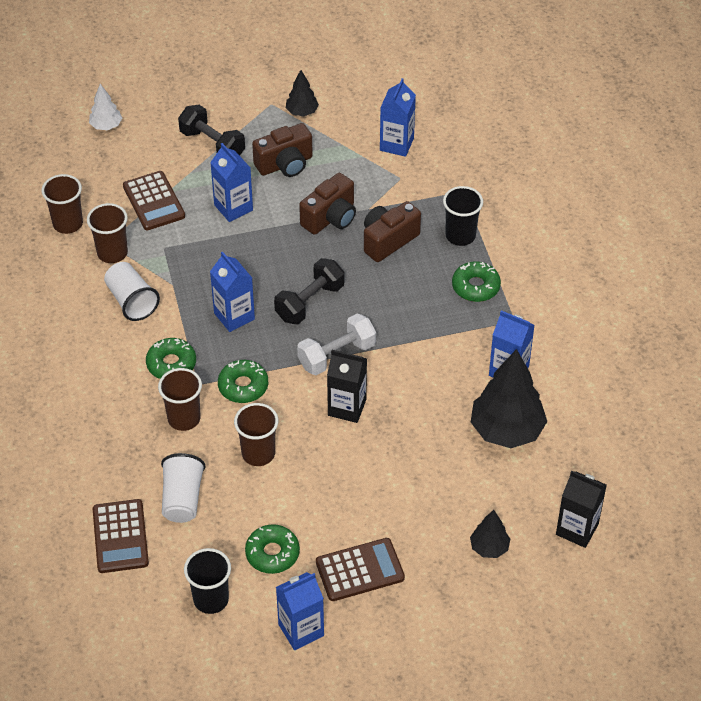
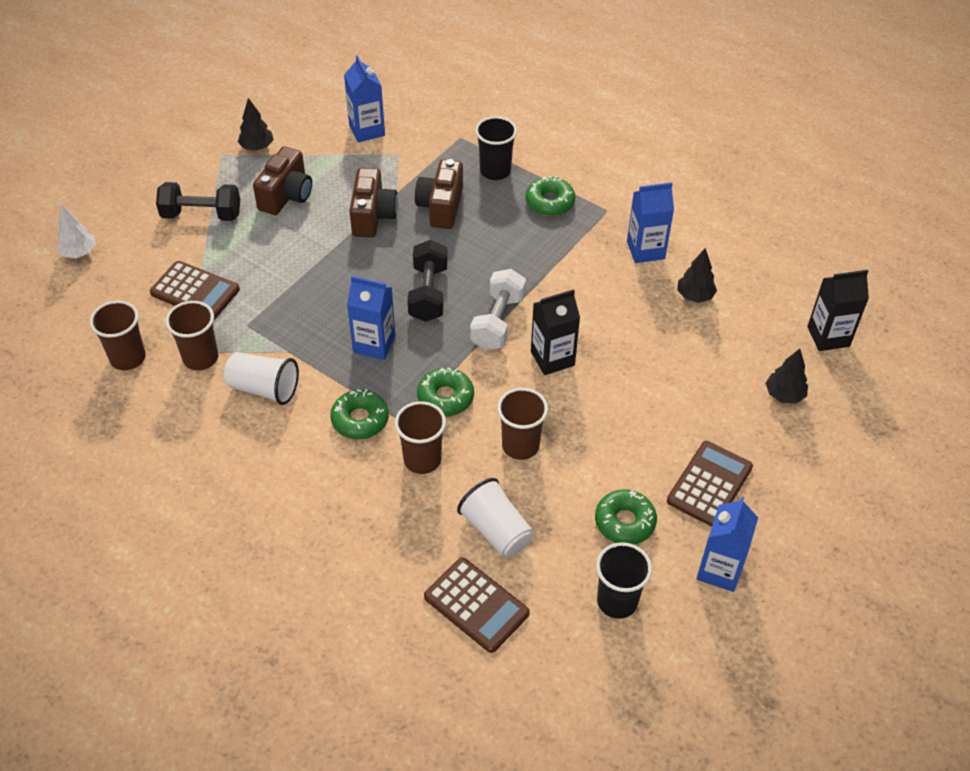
camera: 40 degrees left, 0 degrees up
blue carton [210,143,253,222] -> none
black tree [471,349,547,448] -> black tree [677,248,717,303], size x0.51

